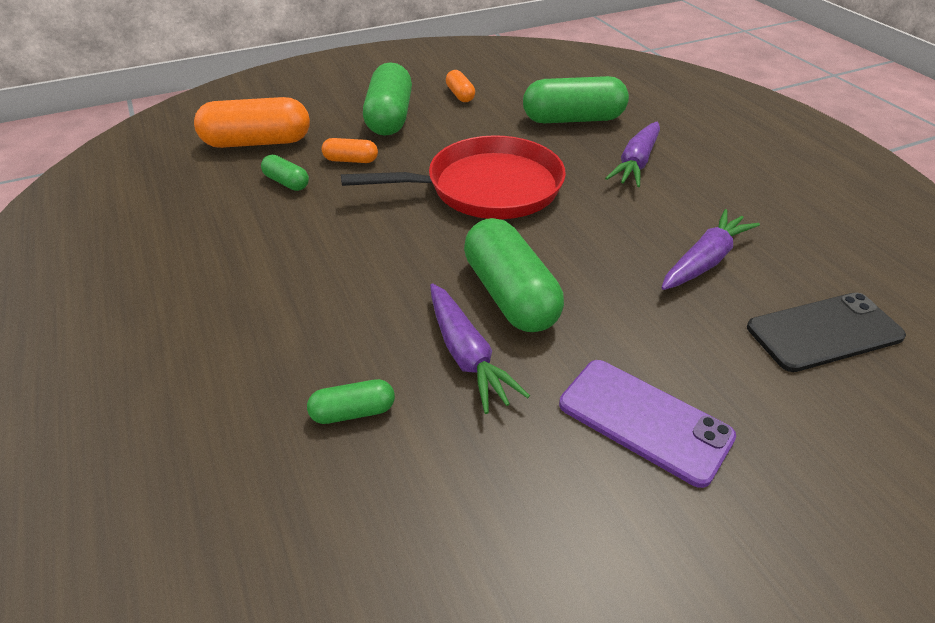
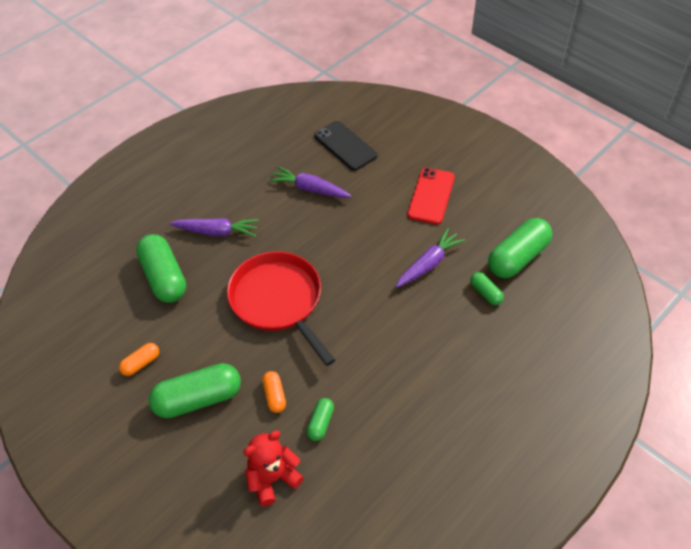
camera: 110 degrees left, 10 degrees up
orange capsule [194,97,310,148] -> red teddy bear [243,431,304,506]
green capsule [464,218,564,332] -> green capsule moved to [488,218,552,278]
purple phone [559,360,736,488] -> red phone [407,167,455,225]

